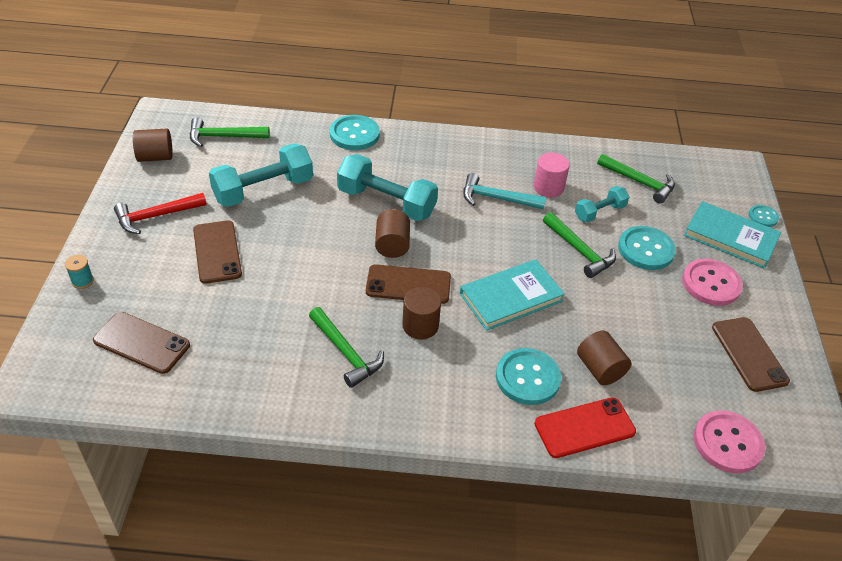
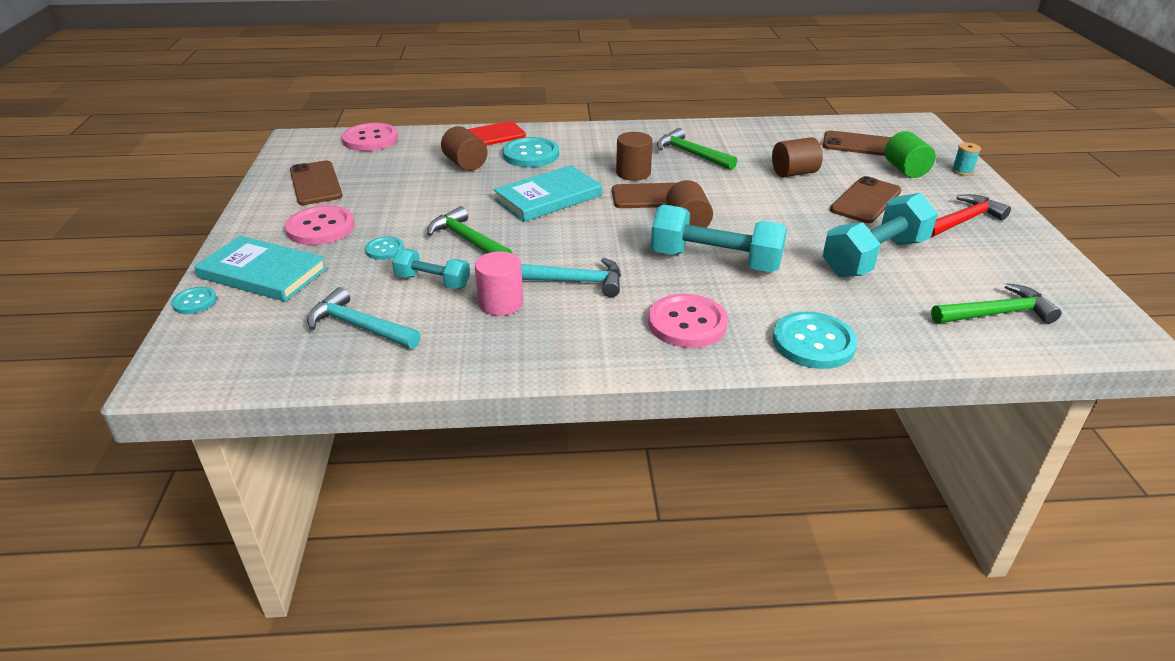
camera: 175 degrees right, 10 degrees down
brown cylinder [133,129,173,162] -> brown cylinder moved to [772,137,823,177]
brown phone [193,220,242,284] -> brown phone turned 60 degrees clockwise [830,176,902,223]
turquoise dumbbell [575,186,629,222] -> turquoise dumbbell turned 60 degrees clockwise [392,249,470,289]
green hammer [597,154,675,204] -> turquoise hammer [307,287,421,349]
turquoise button [618,226,676,270] -> turquoise button [365,237,404,260], size x0.54
none -> pink button [648,294,728,348]
none -> green cylinder [885,131,936,178]

